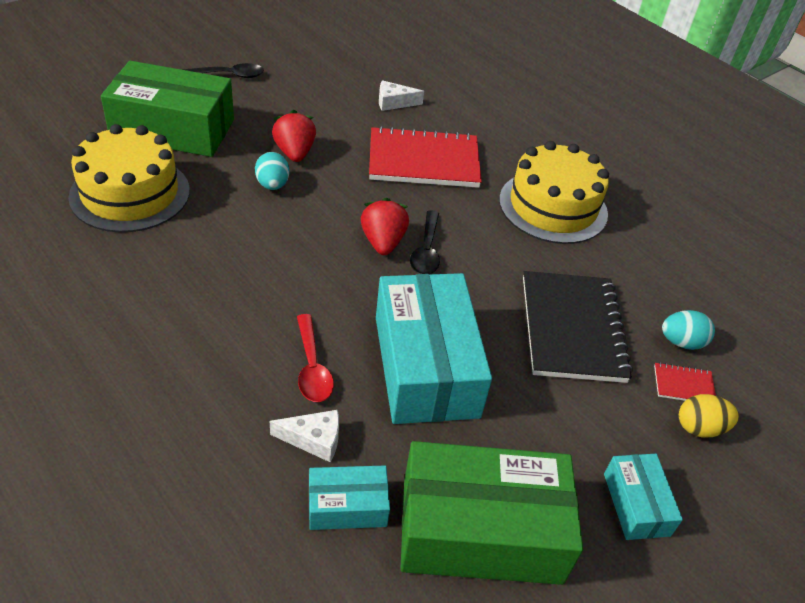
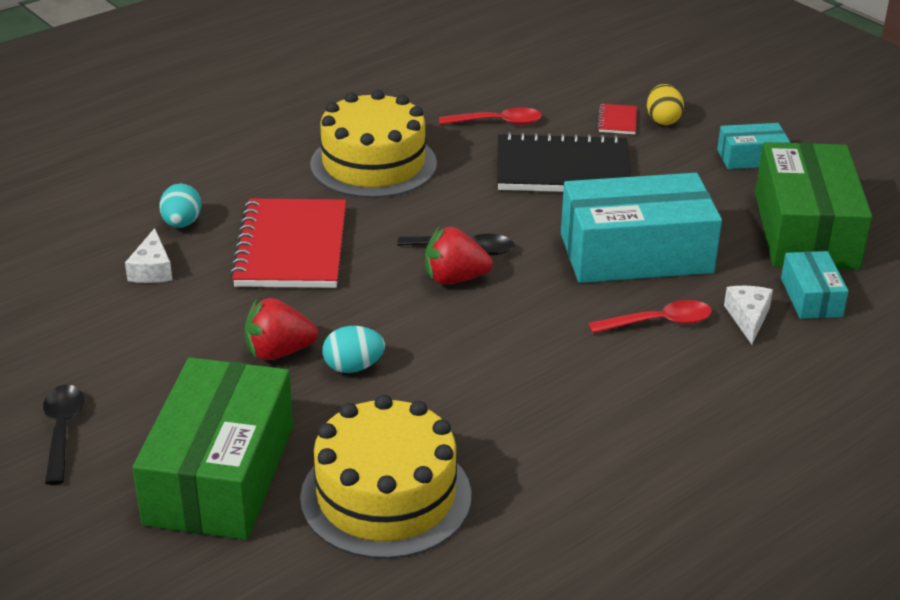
camera: 85 degrees left, 10 degrees down
turquoise egg [662,310,715,350] -> turquoise egg moved to [159,184,201,228]
none -> red spoon [439,107,542,125]

